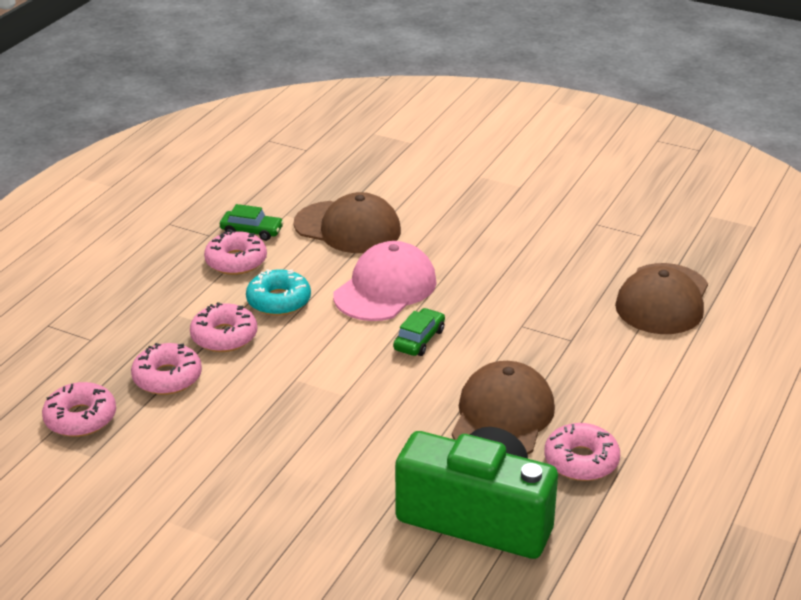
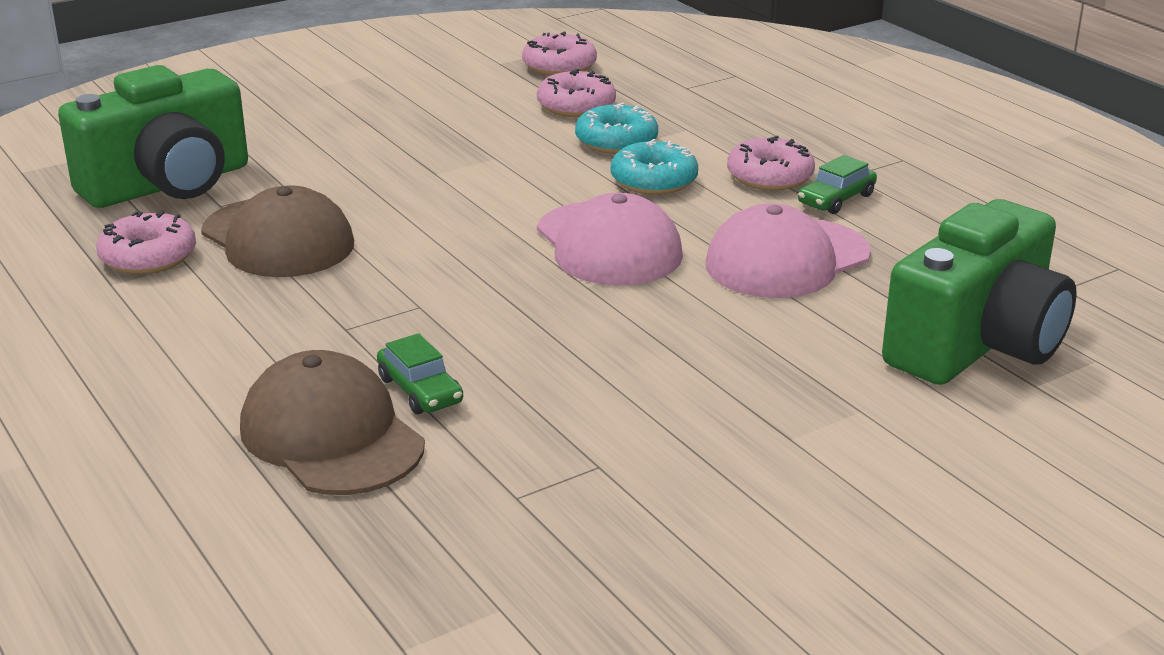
camera: 120 degrees right, 5 degrees down
pink donut [190,302,257,352] -> turquoise donut [575,103,658,154]
brown cap [294,192,401,253] -> pink cap [706,204,871,298]
green car [393,308,445,356] -> green car moved to [377,333,463,414]
none -> green camera [882,199,1077,385]

